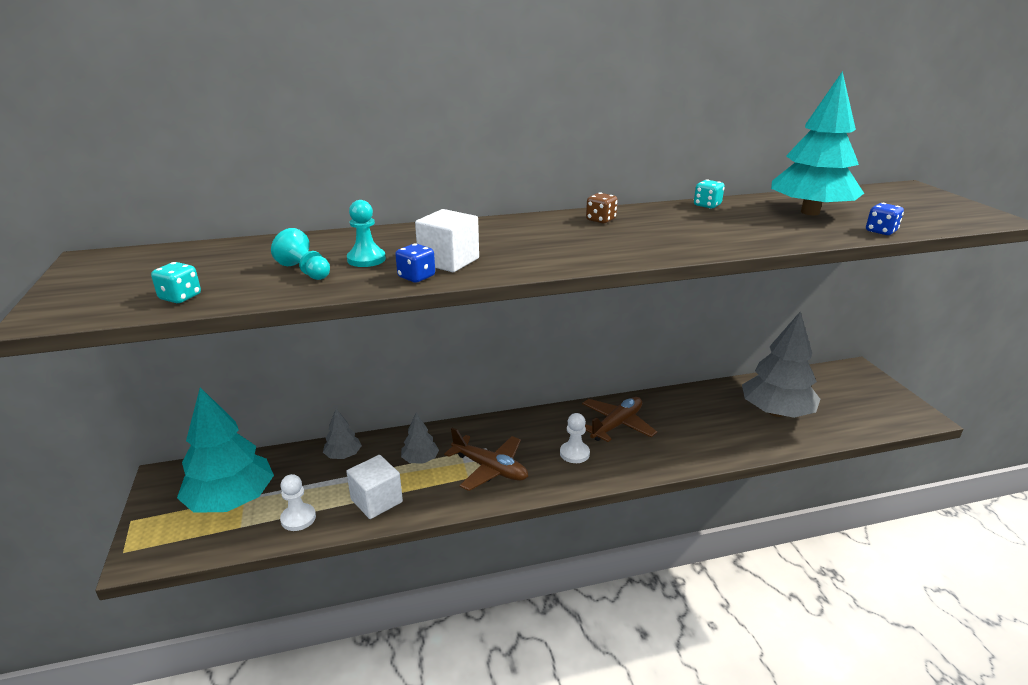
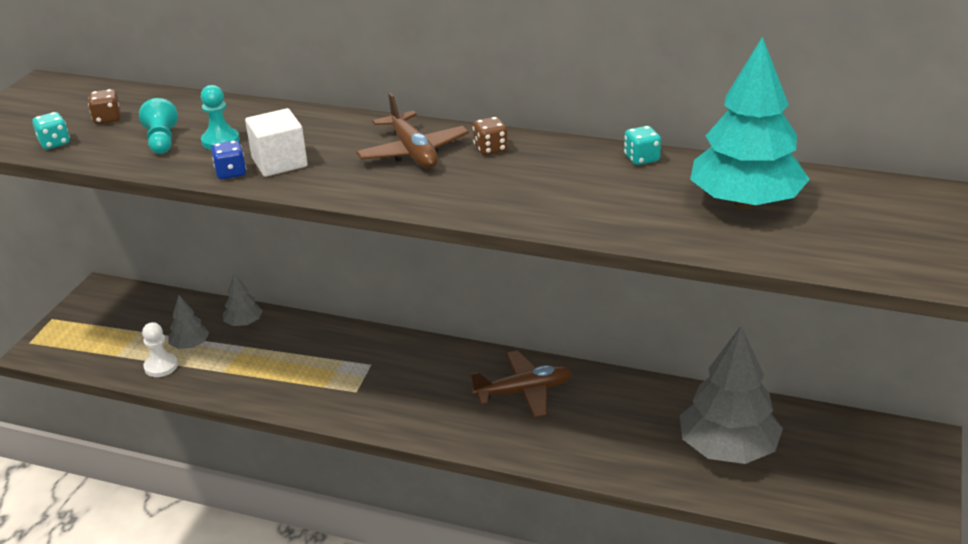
camera: 35 degrees right, 5 degrees up
turquoise tree [177,387,274,513] -> none
white cube [346,455,403,519] -> none
grey tree [401,412,439,464] -> grey tree moved to [168,295,209,349]
brown plane [444,428,528,491] -> brown plane moved to [356,93,469,168]
white pawn [560,413,590,463] -> none
blue dice [866,203,904,235] -> none
none -> brown dice [88,89,120,124]

